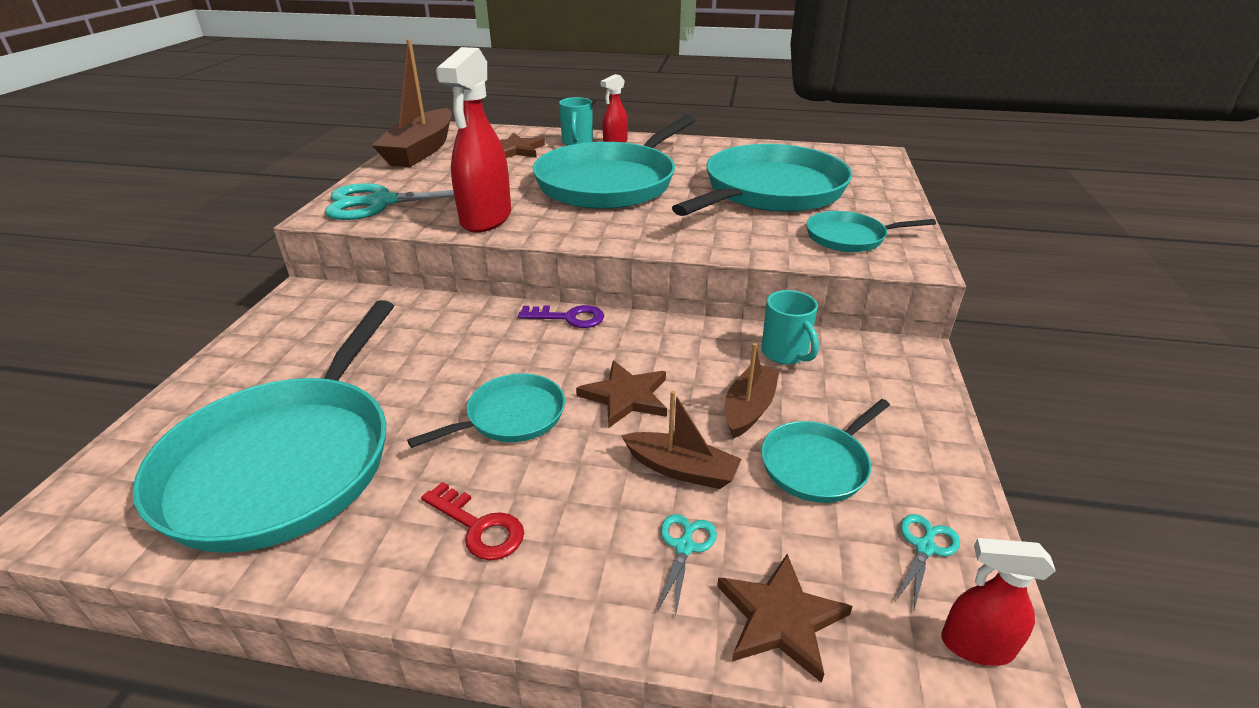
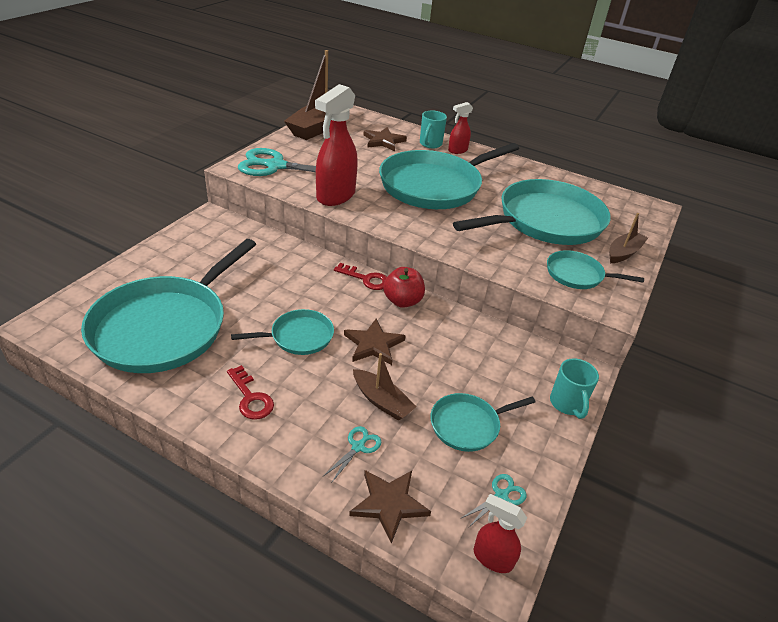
camera: 15 degrees right, 5 degrees up
purple key [518,305,604,328] -> red key [334,263,387,290]
brown boat [725,343,780,439] -> brown boat moved to [609,213,648,263]
turquoise mug [761,290,819,364] -> turquoise mug moved to [550,358,599,419]
none -> red apple [383,267,425,308]

